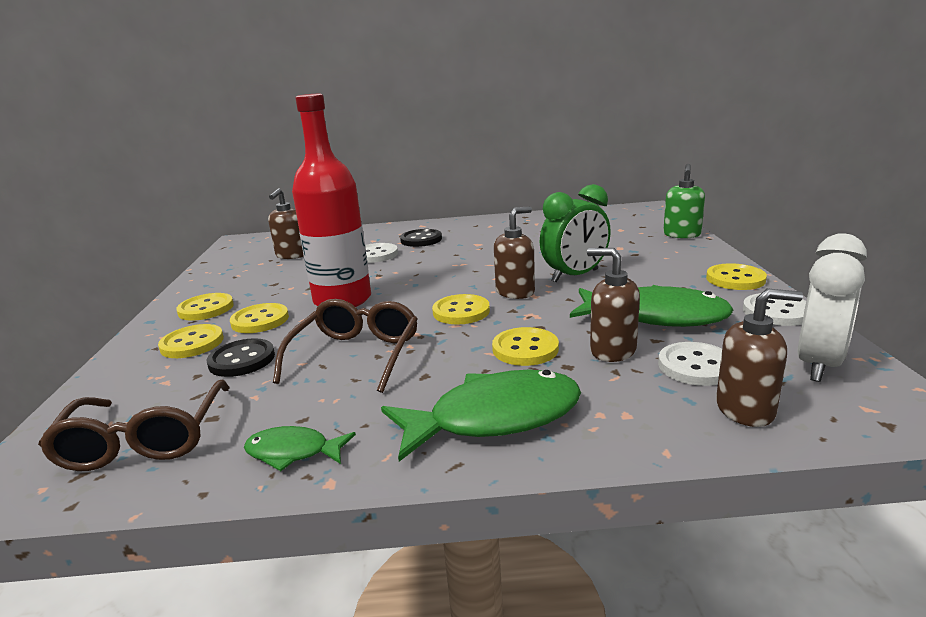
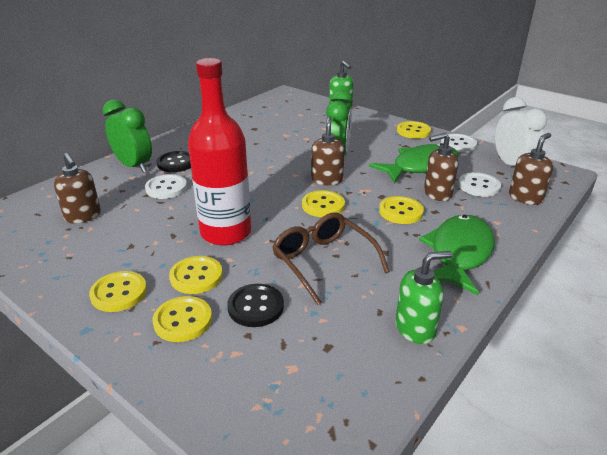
camera: 50 degrees left, 10 degrees up
brown glasses [38,380,230,471] -> none
green fish [244,426,356,471] -> green soap dispenser [396,251,453,344]
none -> green clock [103,99,152,173]

